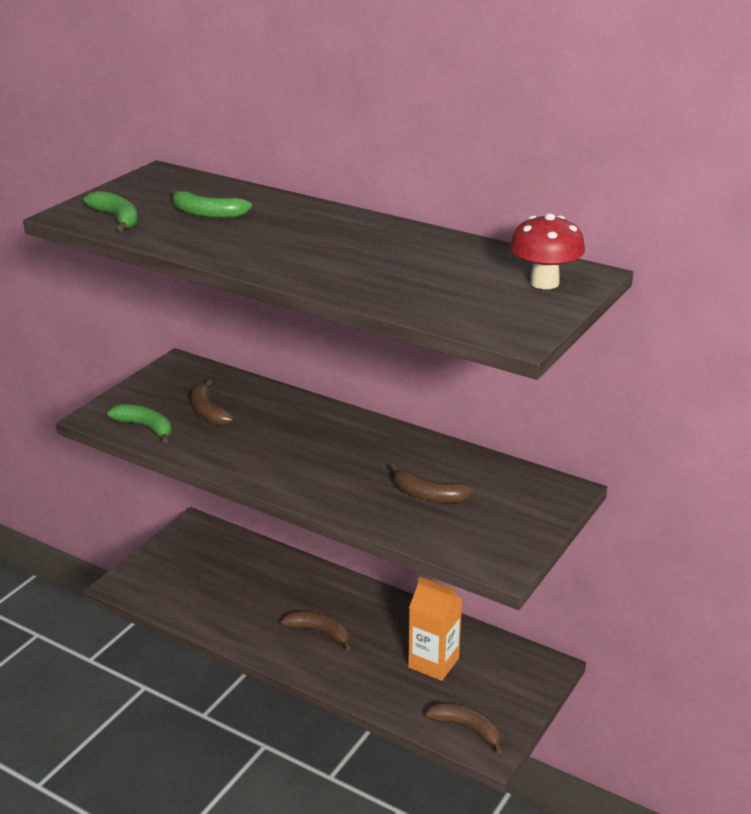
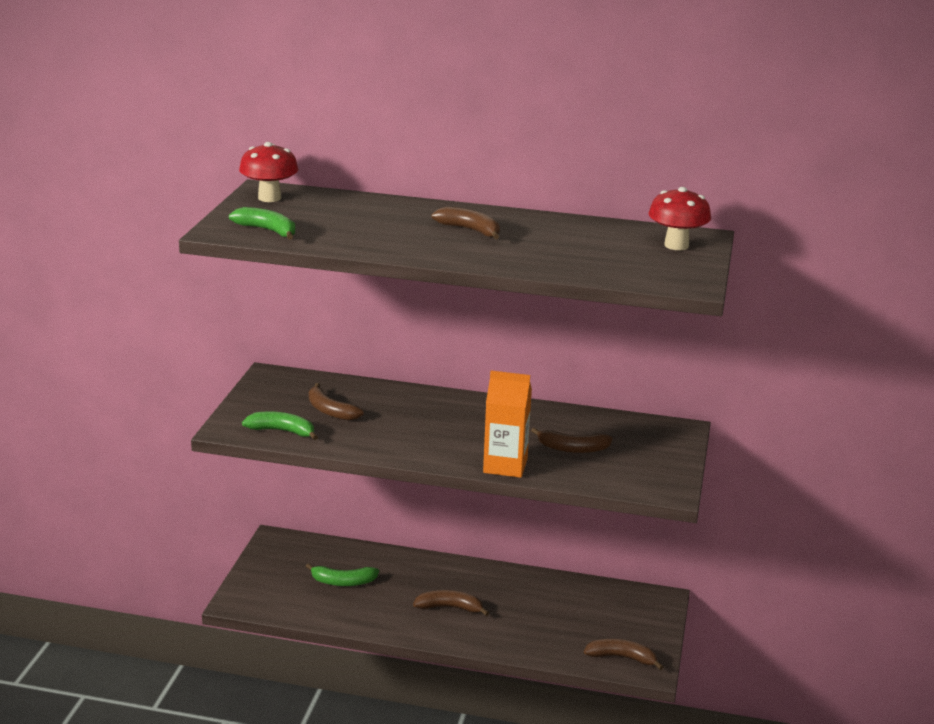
camera: 20 degrees left, 5 degrees down
green banana [172,190,252,218] -> green banana moved to [305,563,379,586]
orange carton [408,576,462,681] -> orange carton moved to [483,371,532,478]
none -> red mushroom [239,142,298,202]
none -> brown banana [432,207,500,239]

